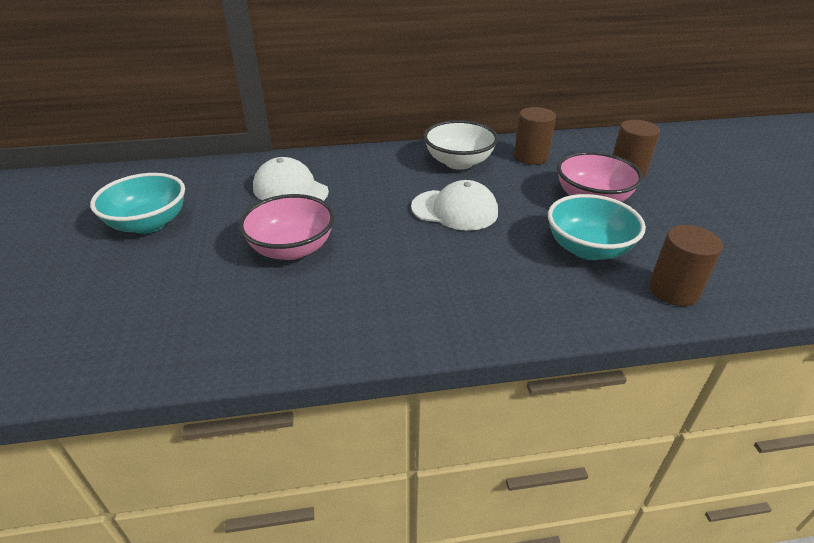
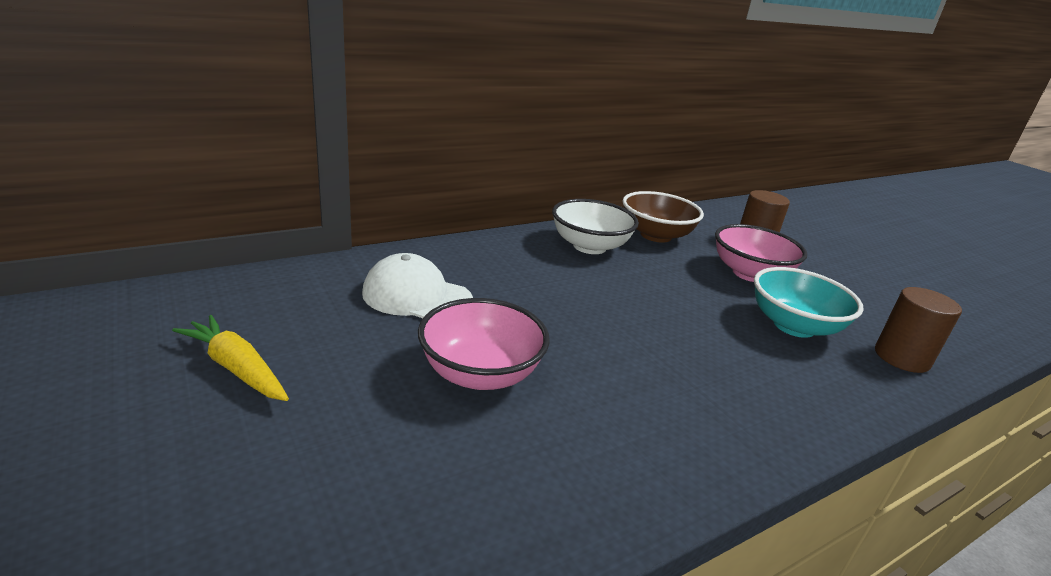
camera: 25 degrees left, 10 degrees down
turquoise bowl [90,173,185,234] -> yellow carrot [172,315,289,401]
white cap [411,180,498,231] -> none
brown cylinder [514,107,556,165] -> brown bowl [622,191,704,243]

